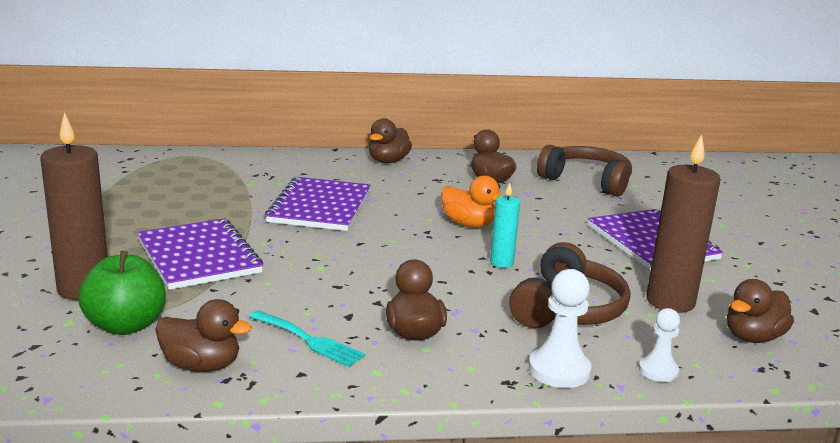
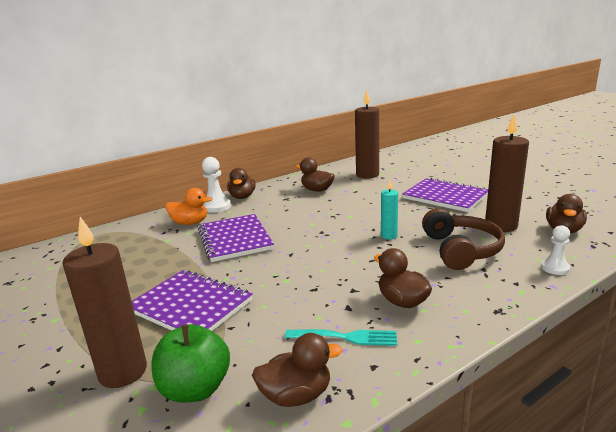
camera: 25 degrees left, 0 degrees up
orange duck [441,175,505,228] -> orange duck moved to [165,188,212,225]
white pawn [529,269,592,388] -> white pawn moved to [202,157,231,213]
brown headphones [537,145,632,197] -> brown candle [355,90,379,178]

